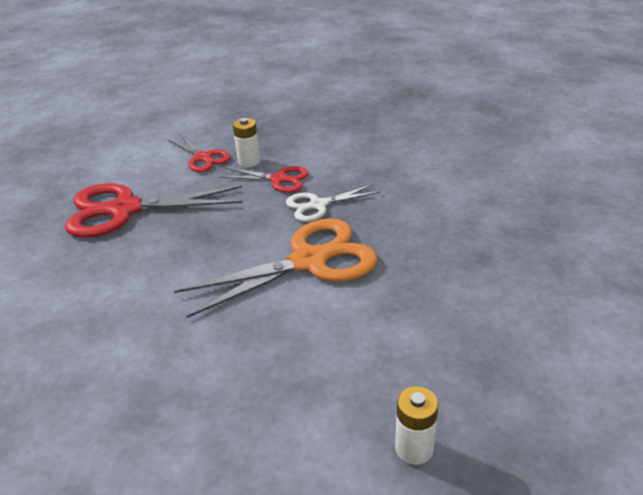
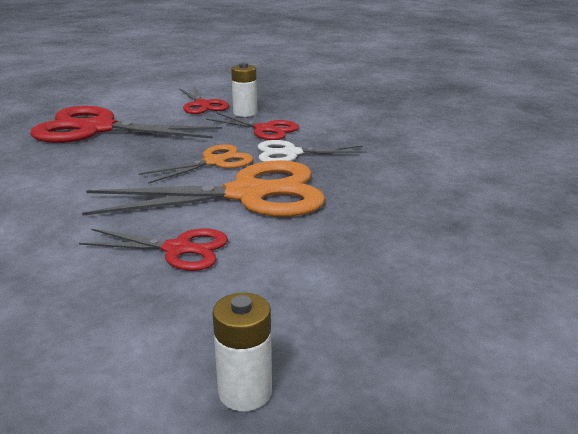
camera: 15 degrees right, 10 degrees down
none -> red scissors [79,229,228,271]
none -> orange scissors [139,144,253,184]

